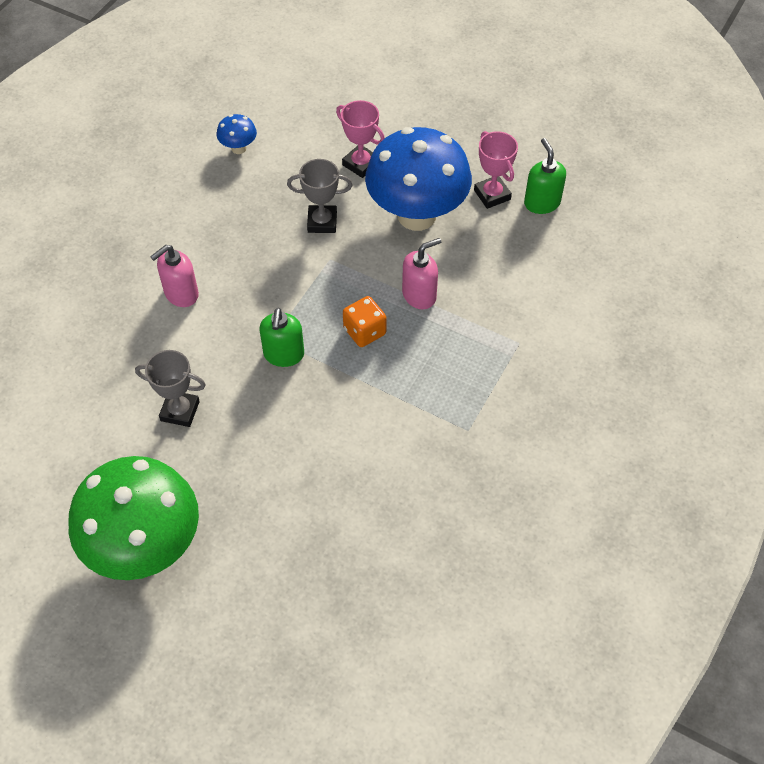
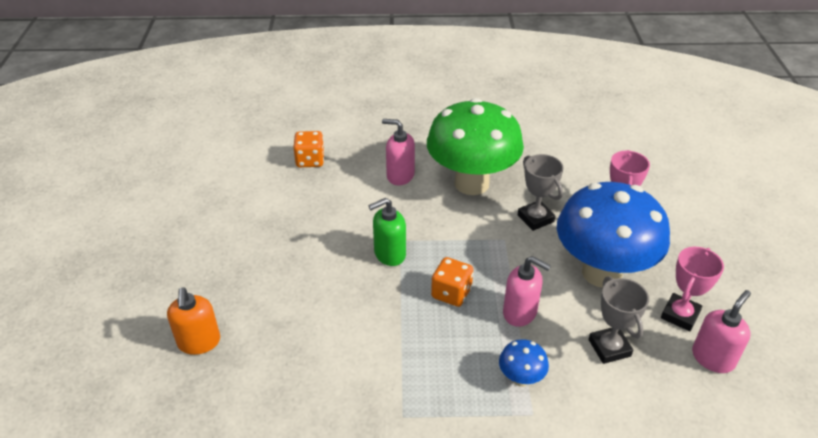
camera: 60 degrees right, 15 degrees down
green mushroom [69,456,199,580] -> green mushroom moved to [427,98,524,195]
grey trophy [135,350,206,427] -> grey trophy moved to [589,276,649,364]
blue mushroom [217,114,257,154] -> blue mushroom moved to [499,339,549,387]
green soap dispenser [524,138,566,214] -> pink soap dispenser [692,290,751,373]
none -> orange soap dispenser [167,288,220,355]
none -> orange dice [293,131,324,167]

